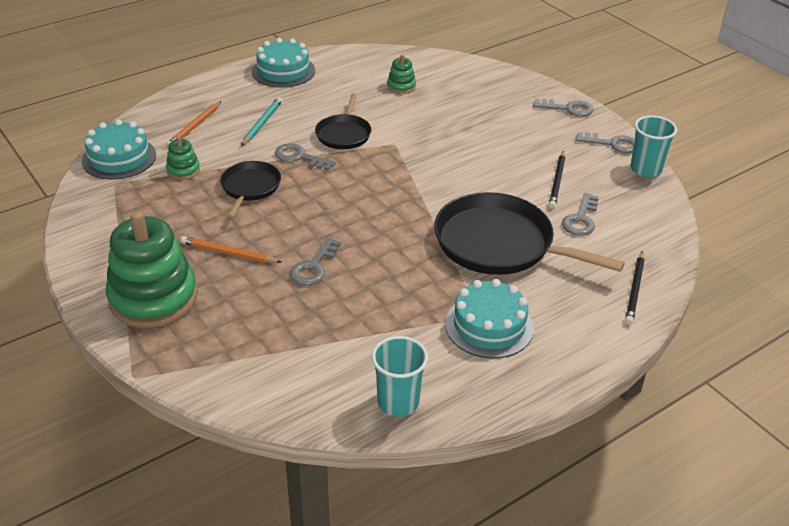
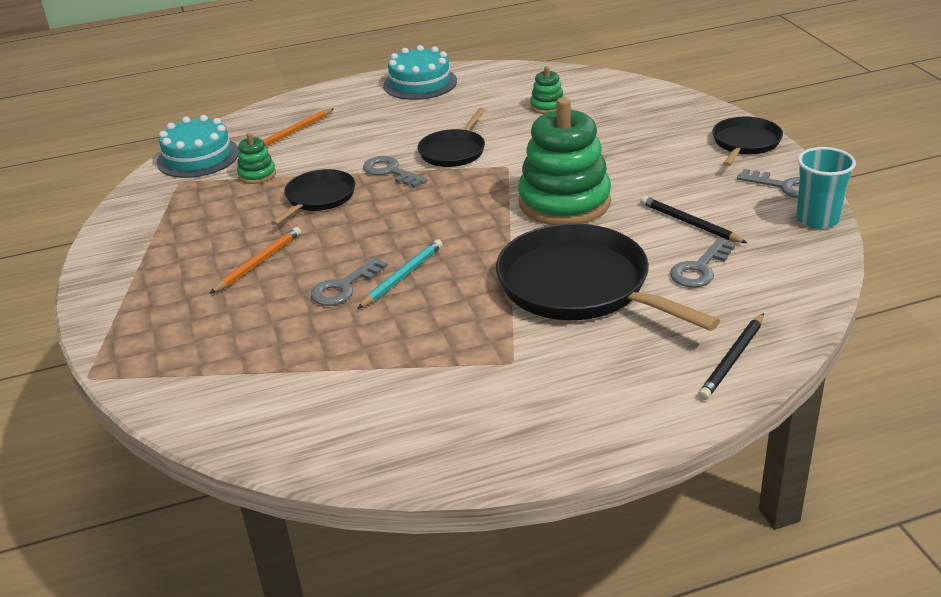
camera: 20 degrees right, 5 degrees down
green stacking toy [106,211,198,328] -> green stacking toy moved to [518,97,611,225]
orange pencil [180,236,281,263] -> orange pencil turned 90 degrees clockwise [209,227,301,294]
turquoise pencil [241,97,282,146] -> turquoise pencil moved to [357,239,443,309]
turquoise cup [372,336,428,416] -> none
turquoise cake [445,279,534,358] -> none
grey key [533,99,594,117] -> black pan [712,116,783,166]
black pencil [549,151,565,209] -> black pencil turned 105 degrees clockwise [640,196,747,243]

